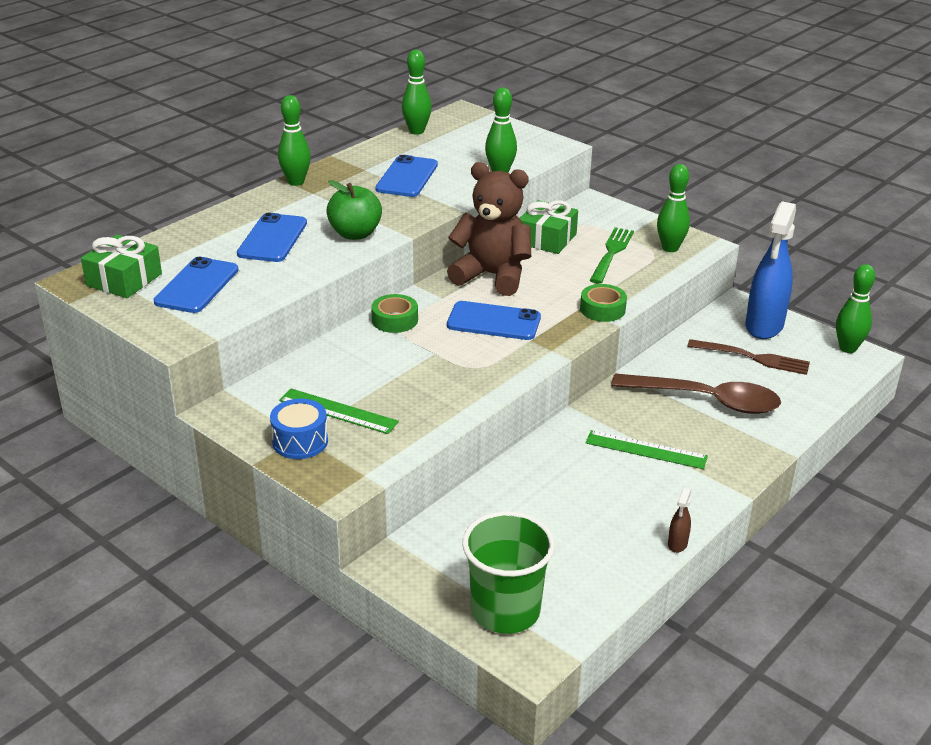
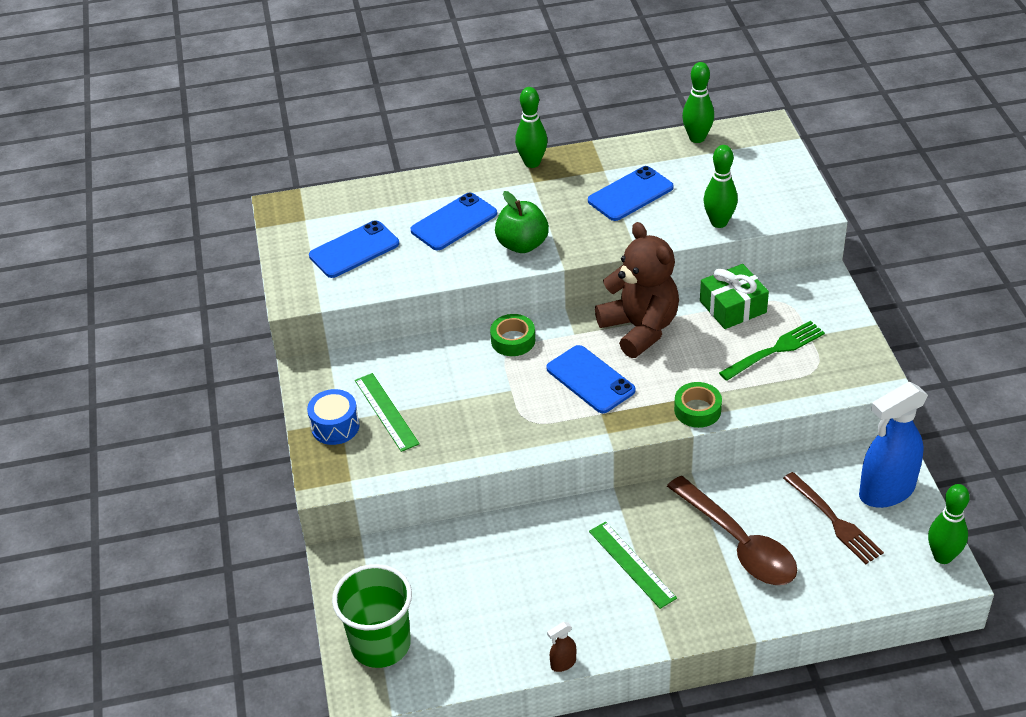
camera: 40 degrees right, 10 degrees up
green gift [81,234,162,298] -> none
green bowling pin [657,164,690,252] -> none

